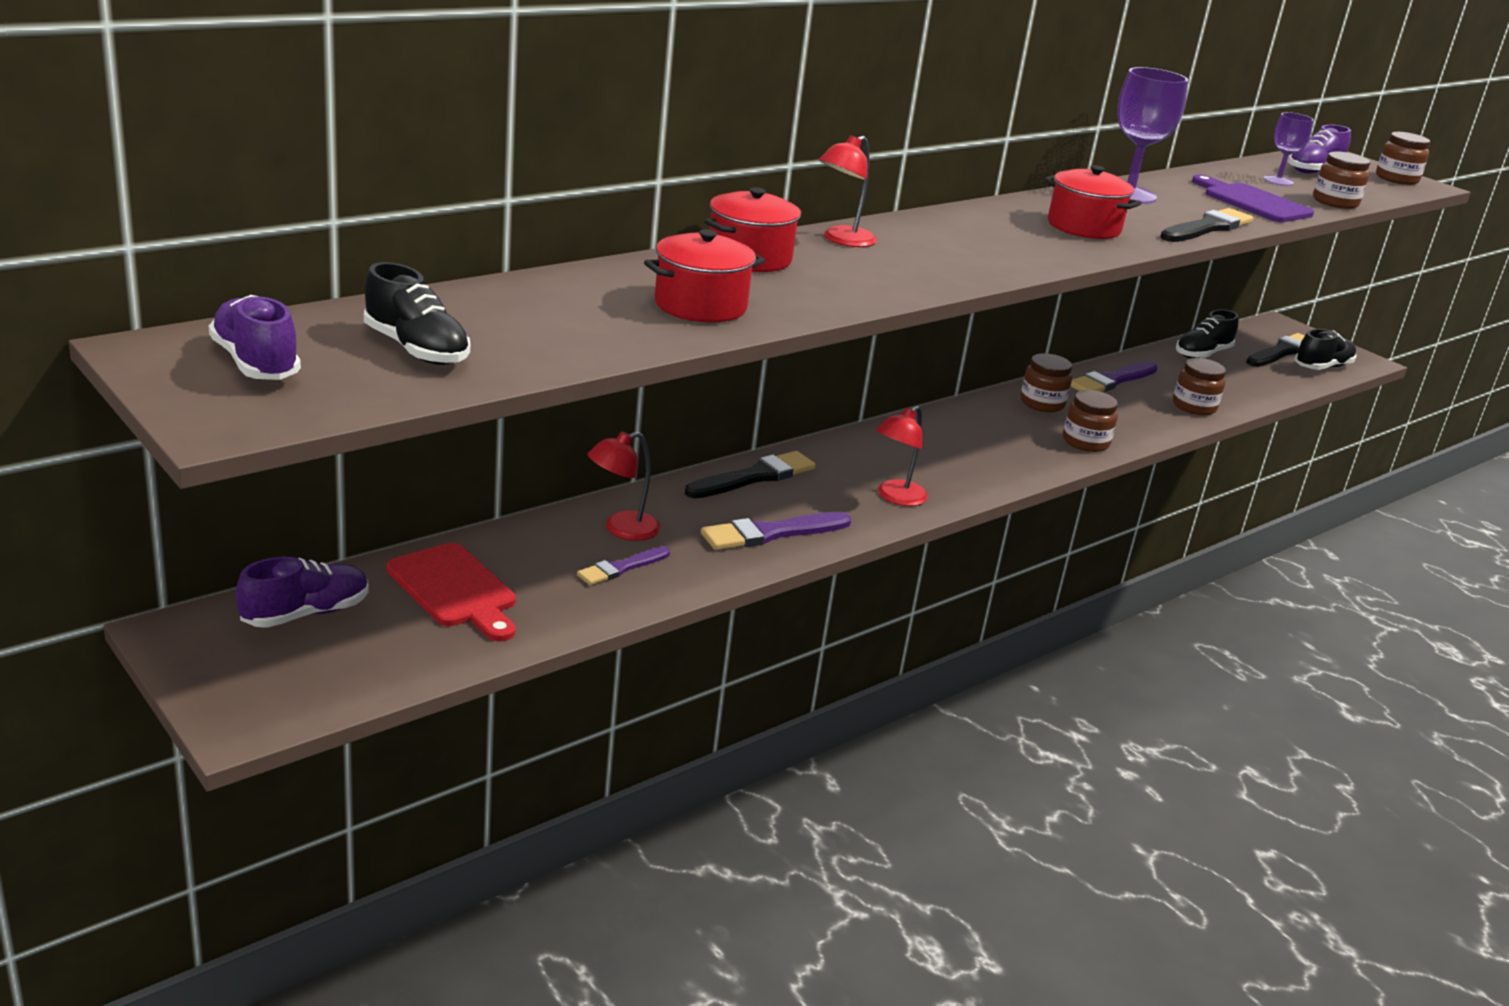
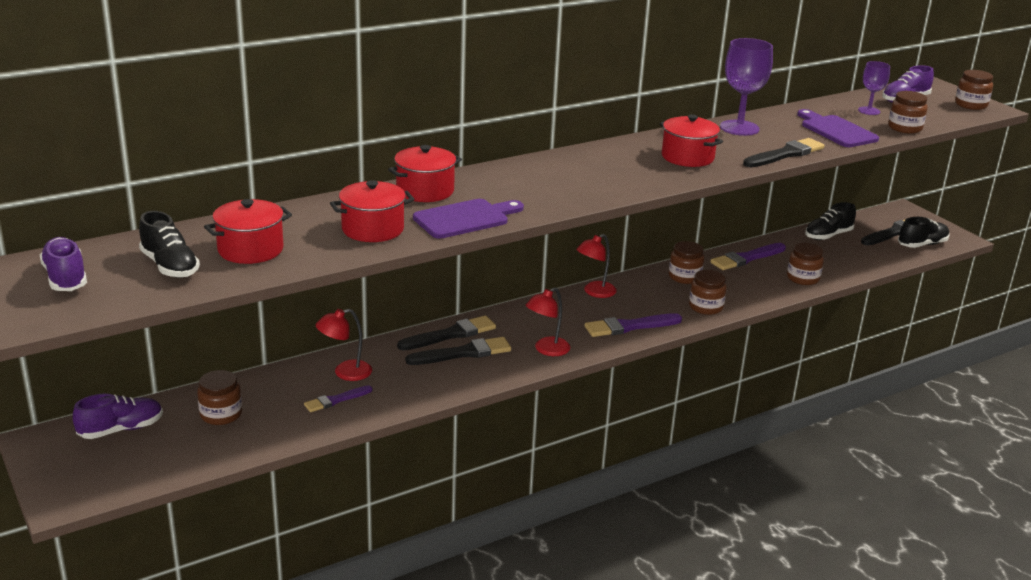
camera: 10 degrees right, 0 degrees up
red cutting board [387,543,516,641] -> brown jar [197,370,242,425]
purple brush [701,512,851,550] -> purple brush moved to [585,313,682,337]
red lamp [819,135,877,247] -> red lamp moved to [576,234,617,298]
none -> red pot [204,199,292,264]
none -> black brush [405,337,511,365]
none -> purple cutting board [413,199,524,239]

